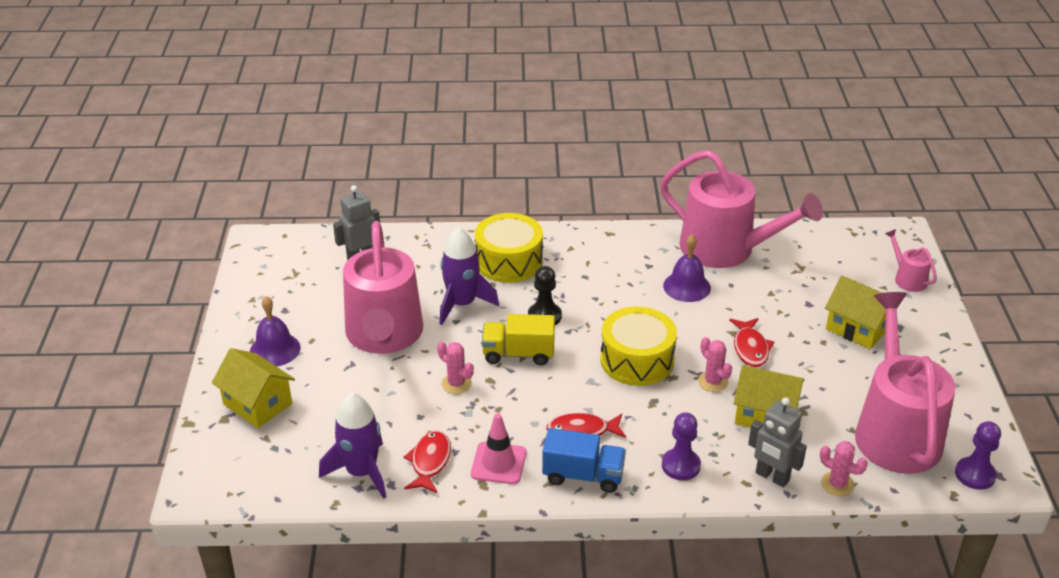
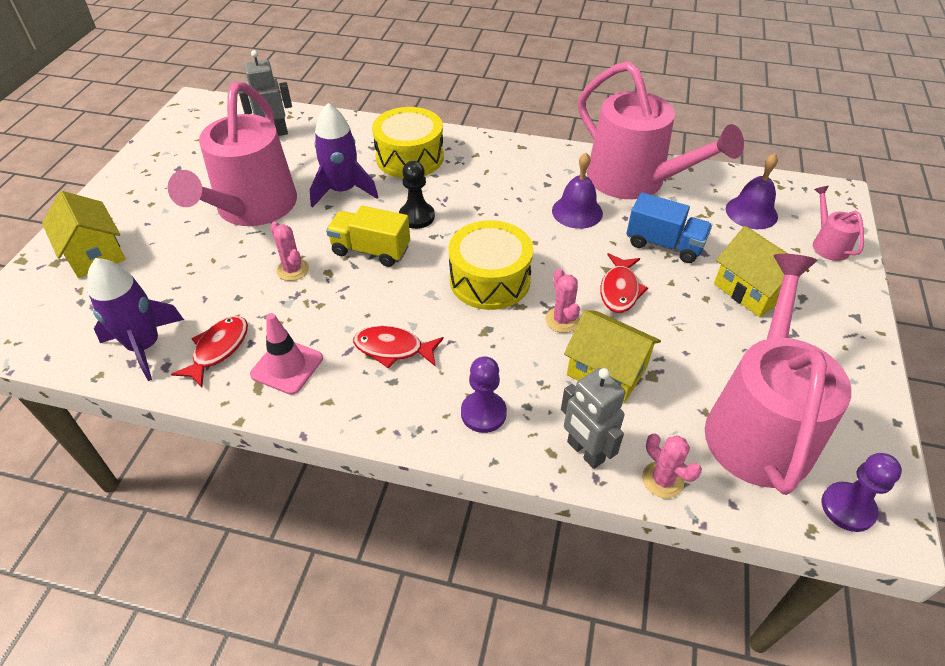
camera: 15 degrees right, 10 degrees up
purple bell [250,296,301,367] -> purple bell moved to [726,153,778,229]
blue truck [542,428,626,493] -> blue truck moved to [626,193,712,263]

